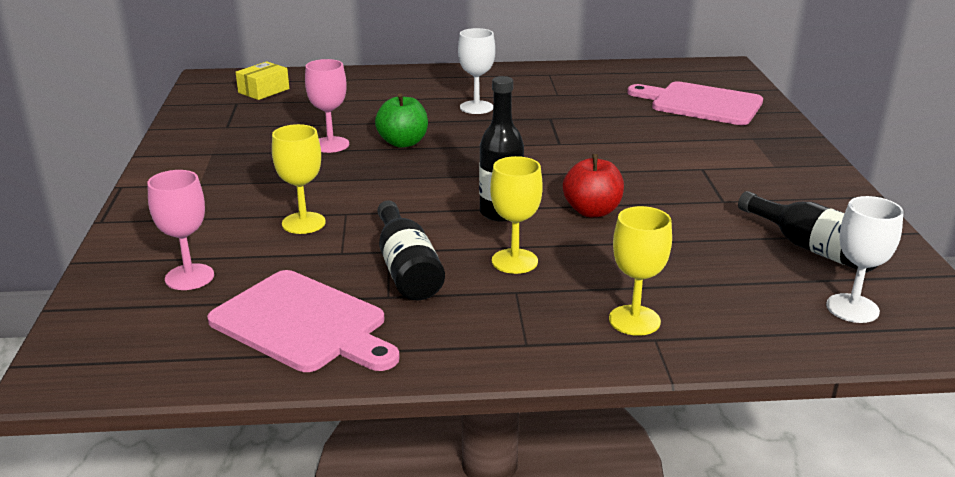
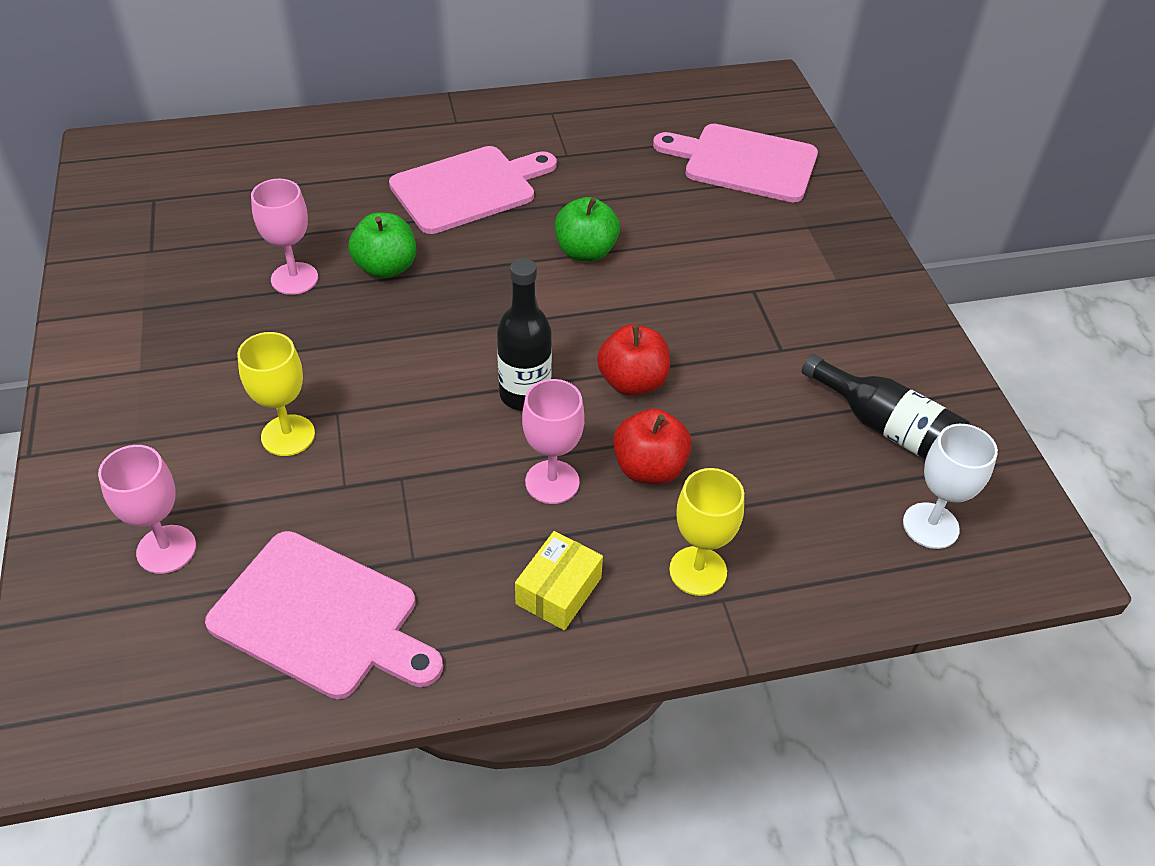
camera: 10 degrees left, 20 degrees up
yellow box [236,61,289,100] -> yellow box moved to [515,531,603,630]
black bottle [377,200,445,300] -> none
white goblet [458,28,495,114] -> pink cutting board [389,146,557,234]
yellow goblet [490,156,543,274] -> pink goblet [522,379,585,504]
none -> green apple [555,197,620,262]
none -> red apple [613,408,692,484]

